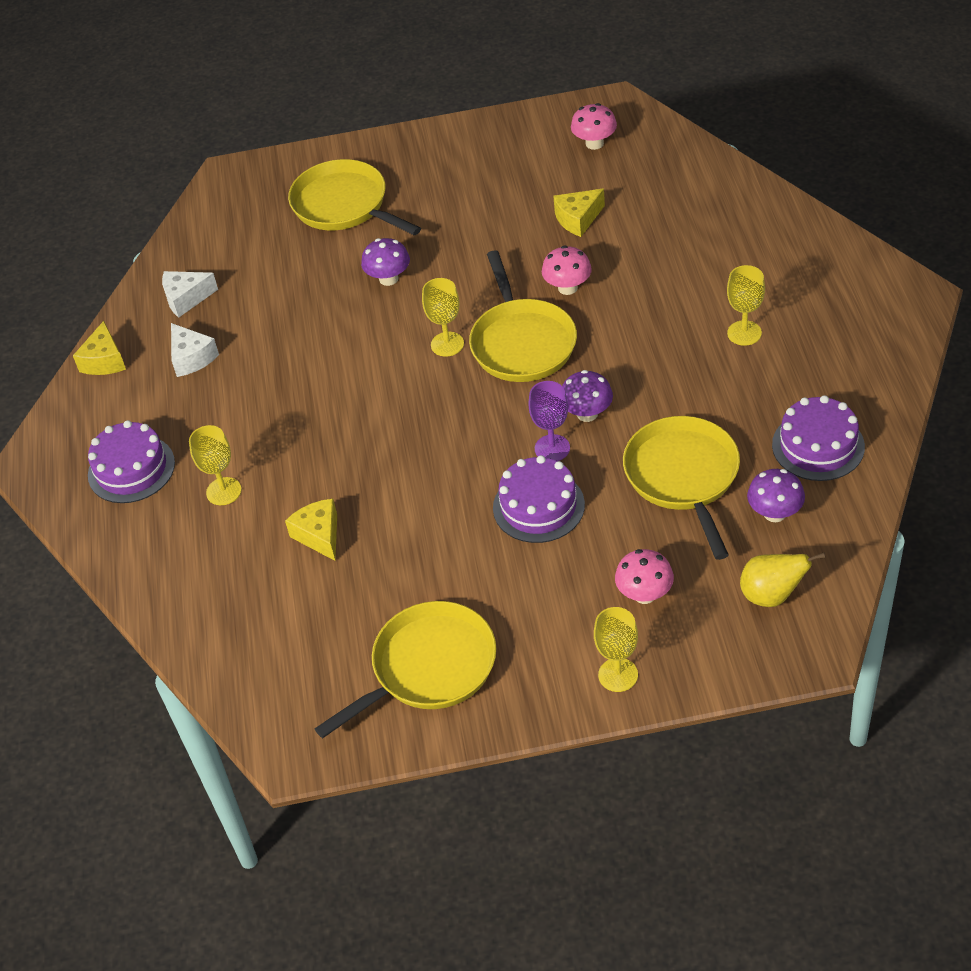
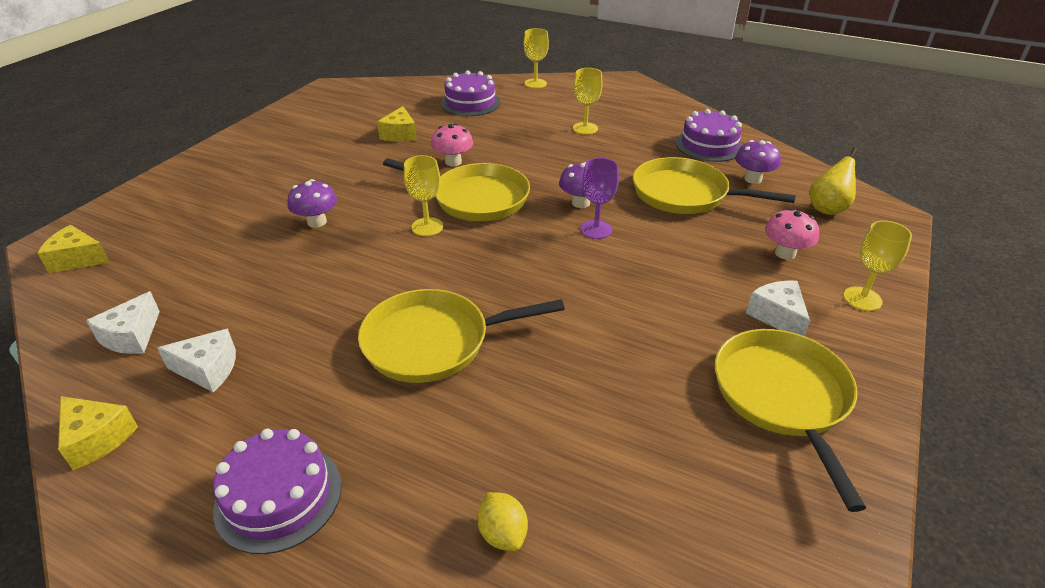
camera: 60 degrees left, 10 degrees down
yellow goblet [189,425,242,505] -> yellow goblet moved to [524,28,549,88]
yellow cheese [285,499,337,561] -> yellow cheese moved to [37,225,110,273]
yellow pan [288,159,421,235] -> yellow pan moved to [358,289,565,383]
purple cake [493,455,585,543] -> purple cake moved to [441,70,500,116]
pink mushroom [571,103,617,150] -> none
none -> yellow lemon [477,492,528,551]
none -> white cheese [746,281,810,336]

